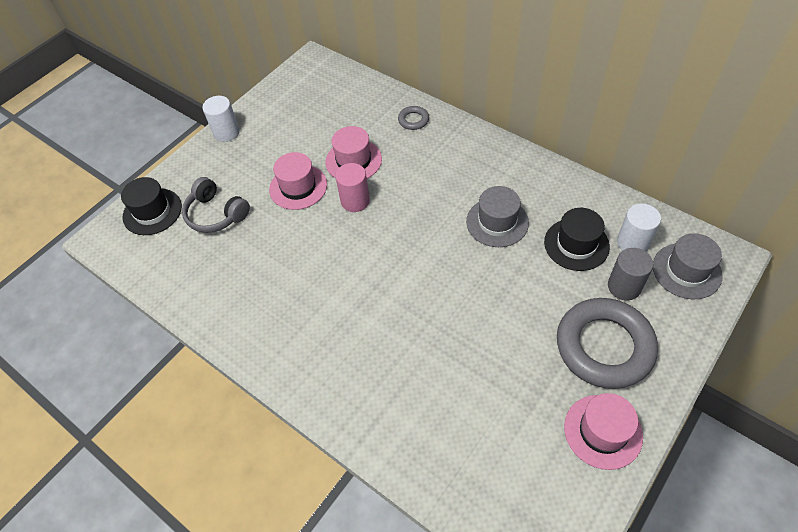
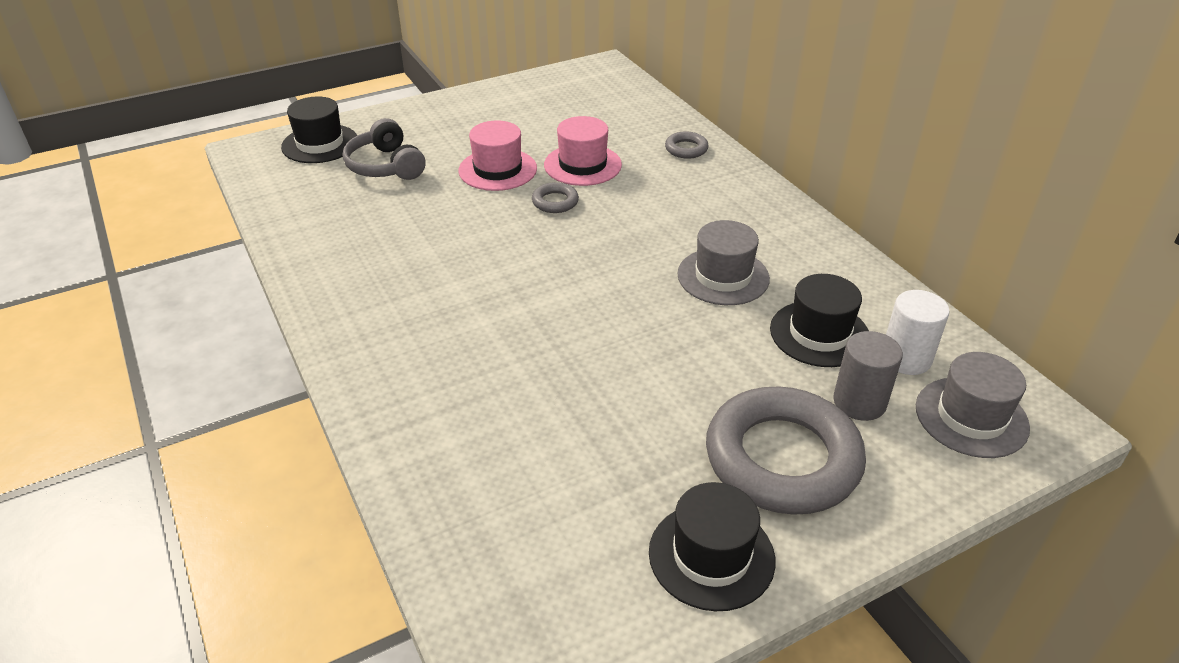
camera: 20 degrees right, 15 degrees down
white cylinder [202,96,240,142] -> none
pink cylinder [335,163,370,212] -> grey ring [532,182,579,213]
pink hat [564,393,643,470] -> black hat [649,482,776,611]

